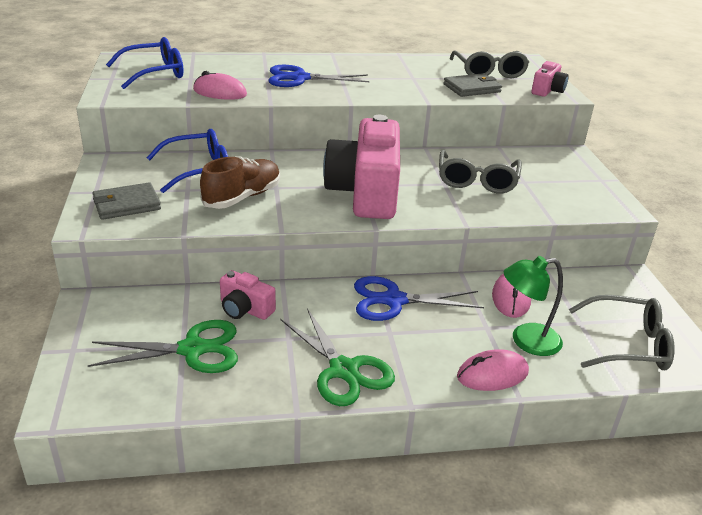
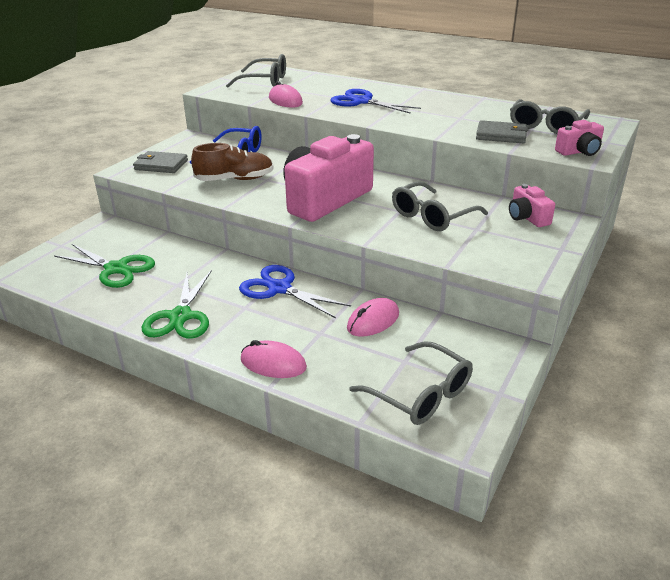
camera: 40 degrees right, 0 degrees up
blue glasses [106,37,184,89] -> grey glasses [226,54,286,88]
pink camera [220,270,276,320] -> pink camera moved to [509,184,555,227]
green lamp [504,256,563,356] -> none

